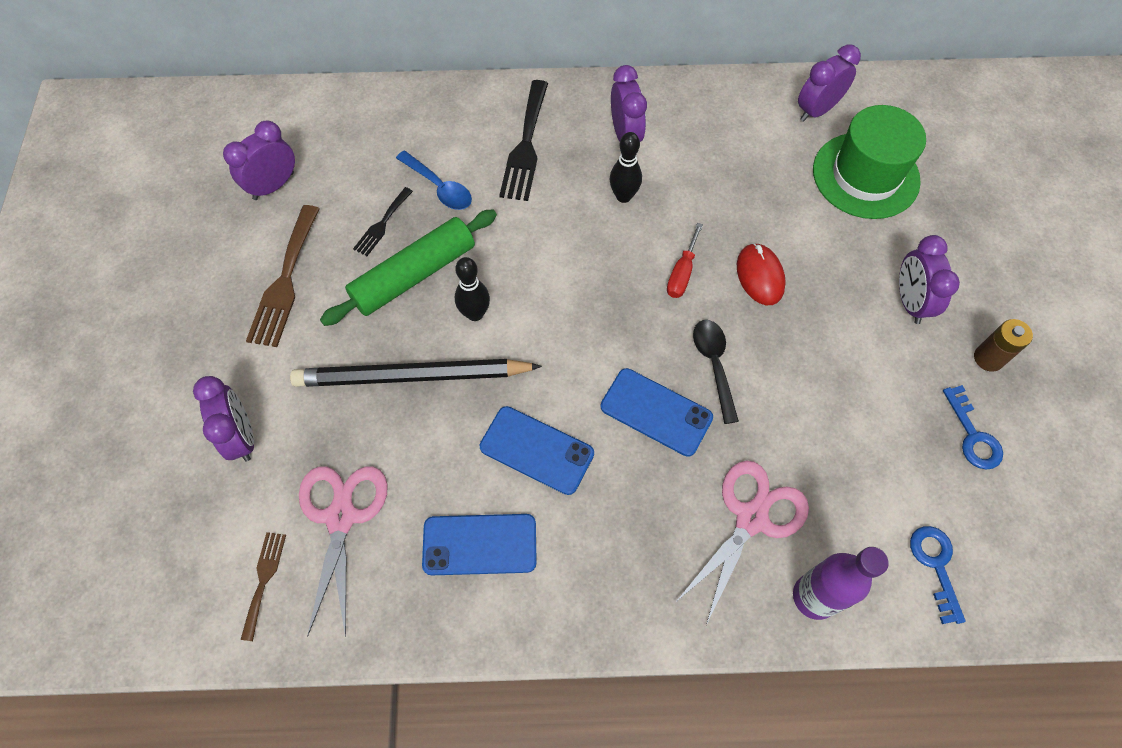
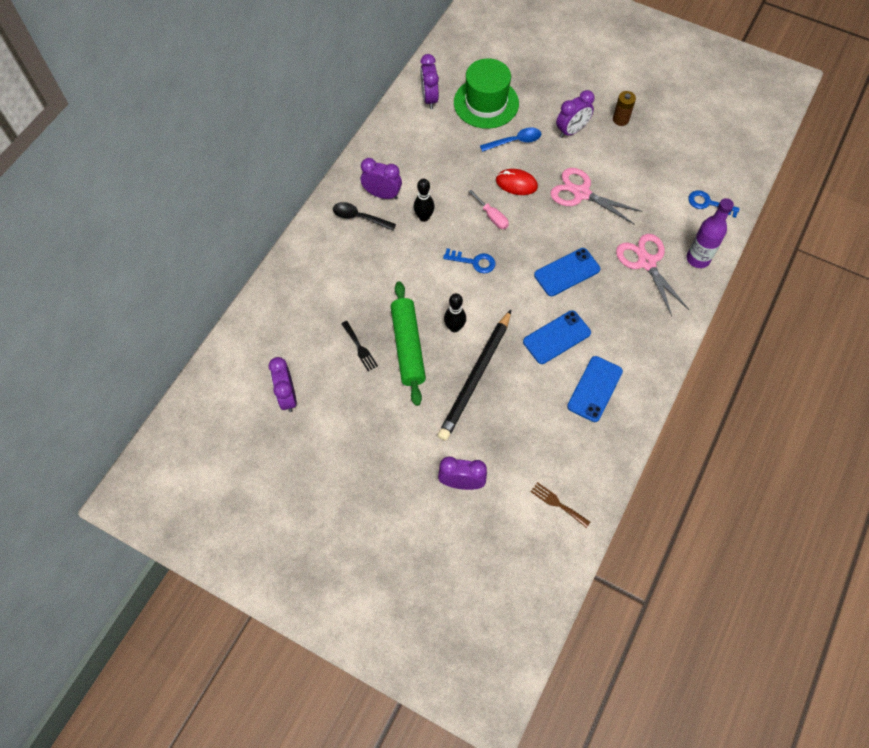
camera: 60 degrees left, 0 degrees up
brown fork [246,205,320,347] -> none
pink scissors [299,466,388,637] -> pink scissors moved to [550,168,643,225]
blue spoon [396,151,472,210] -> blue spoon moved to [480,127,541,152]
black fork [499,80,548,201] -> none
red screwdriver [667,223,703,298] -> pink screwdriver [469,190,509,229]
black spoon [693,320,739,424] -> black spoon moved to [333,202,396,231]
purple clock [899,235,960,324] -> purple clock turned 60 degrees counterclockwise [556,90,594,138]
blue key [943,385,1003,470] -> blue key moved to [443,248,495,273]

